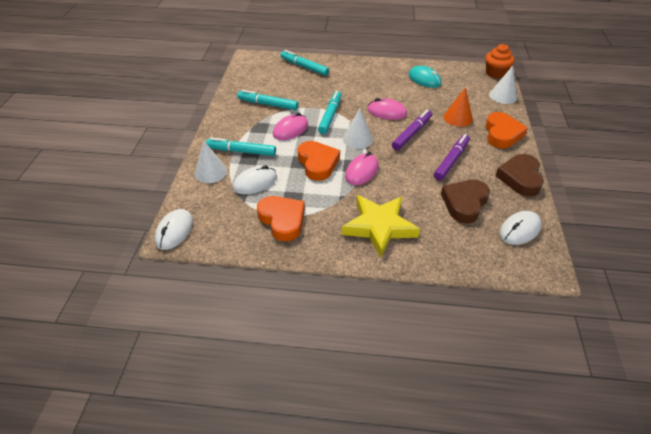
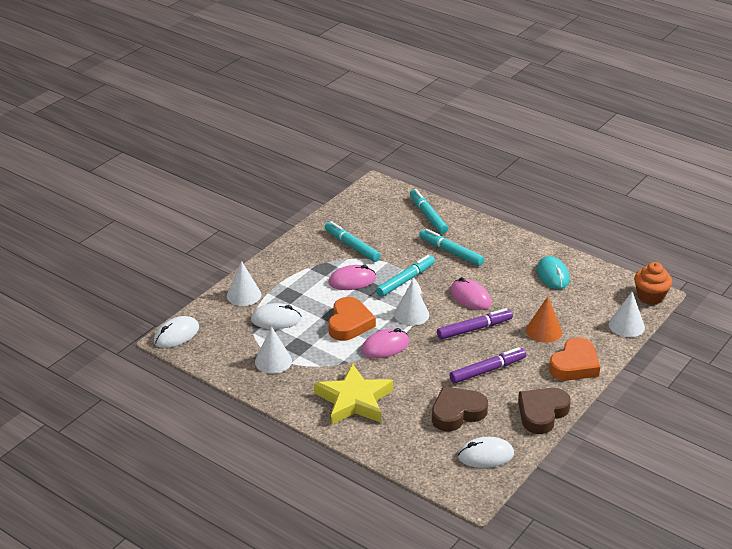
camera: 30 degrees right, 10 degrees down
turquoise marker [206,137,276,156] -> turquoise marker moved to [419,229,484,266]
orange heart [257,196,305,241] -> white cone [255,326,292,374]

